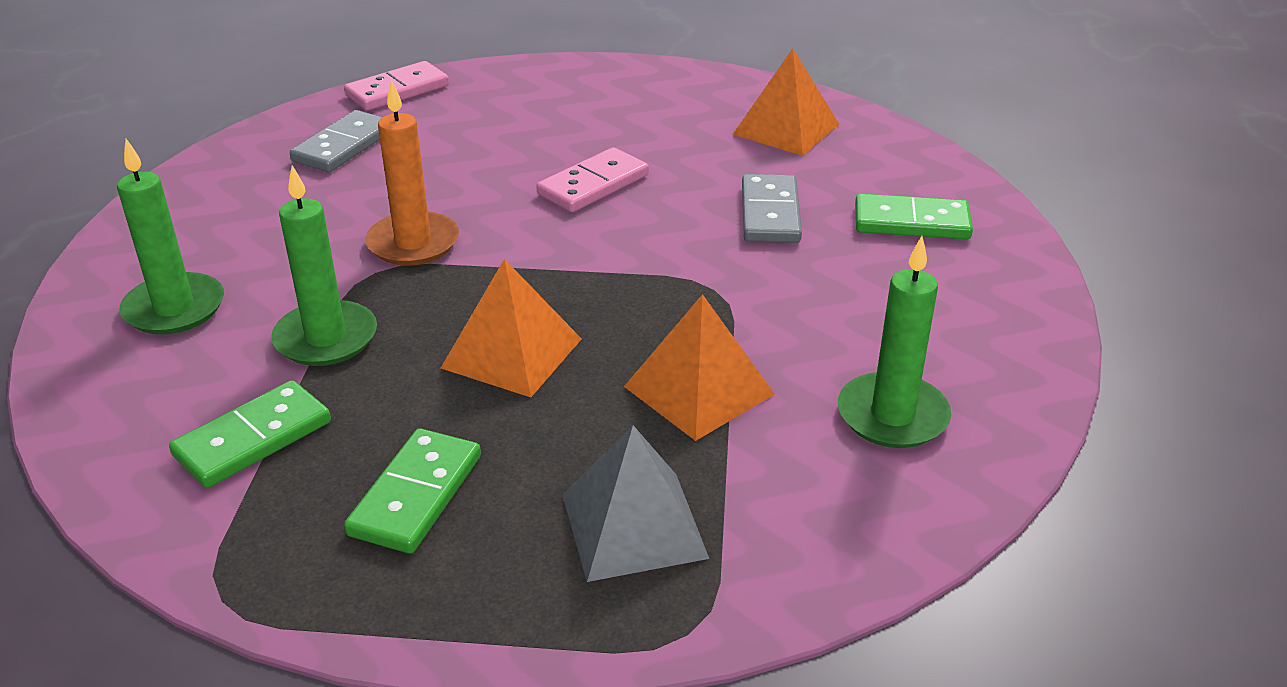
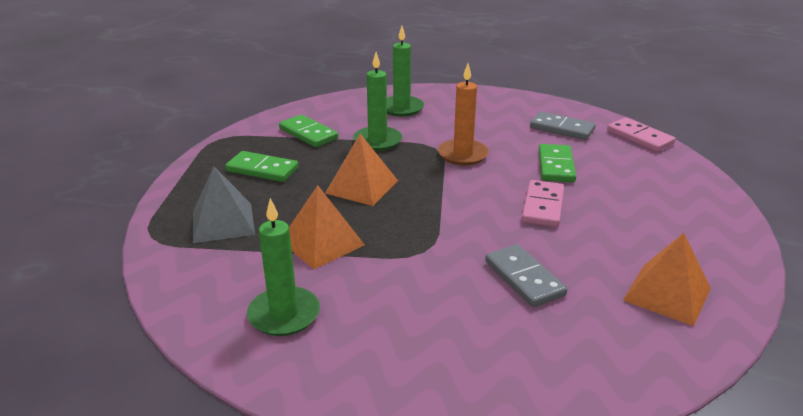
camera: 90 degrees right, 5 degrees down
pink domino [537,147,649,212] -> pink domino turned 60 degrees clockwise [522,180,564,227]
grey domino [742,174,802,243] -> grey domino turned 60 degrees clockwise [485,244,567,307]
green domino [855,194,973,239] -> green domino moved to [539,144,576,182]

